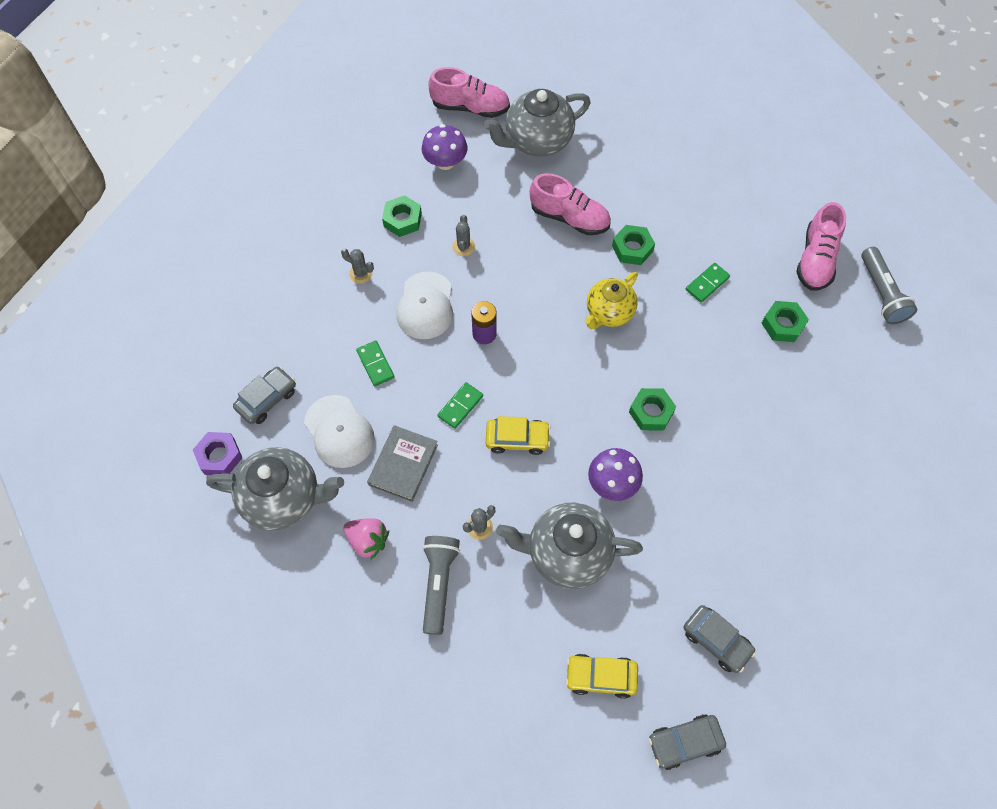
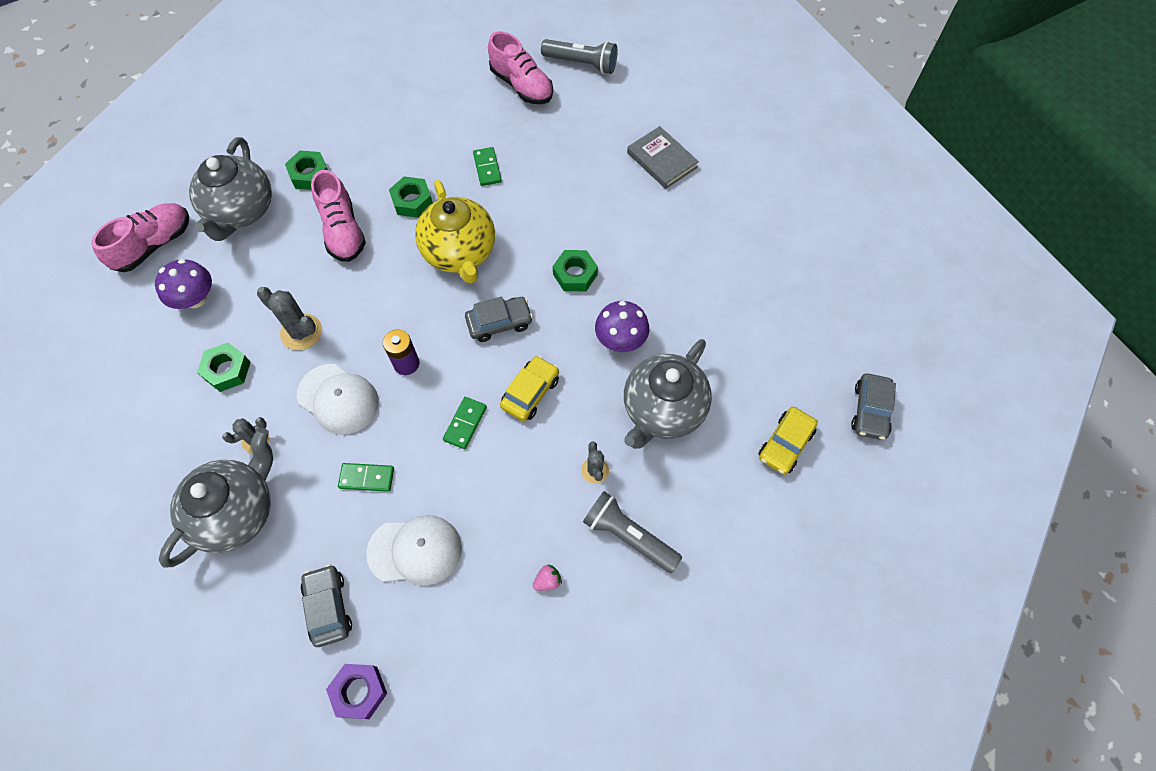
camera: 60 degrees left, 0 degrees up
grey teapot [206,447,344,530] -> grey teapot moved to [159,428,273,568]
pink strawberry [343,518,389,560] -> pink strawberry [533,564,562,591], size x0.57
grey book [367,425,438,502] -> grey book moved to [627,126,699,189]
green domino [438,382,483,429] -> green domino turned 45 degrees clockwise [443,397,487,449]
grey cactus [452,215,475,256] -> grey cactus [257,287,322,350], size x1.62
pink shoe [530,173,611,235] -> pink shoe turned 105 degrees clockwise [311,170,366,262]
yellow teapot [585,272,638,329] -> yellow teapot [415,180,495,284], size x1.50
grey car [683,605,756,673] -> grey car moved to [465,297,533,342]
green nut [761,301,809,342] -> green nut moved to [285,151,328,190]

